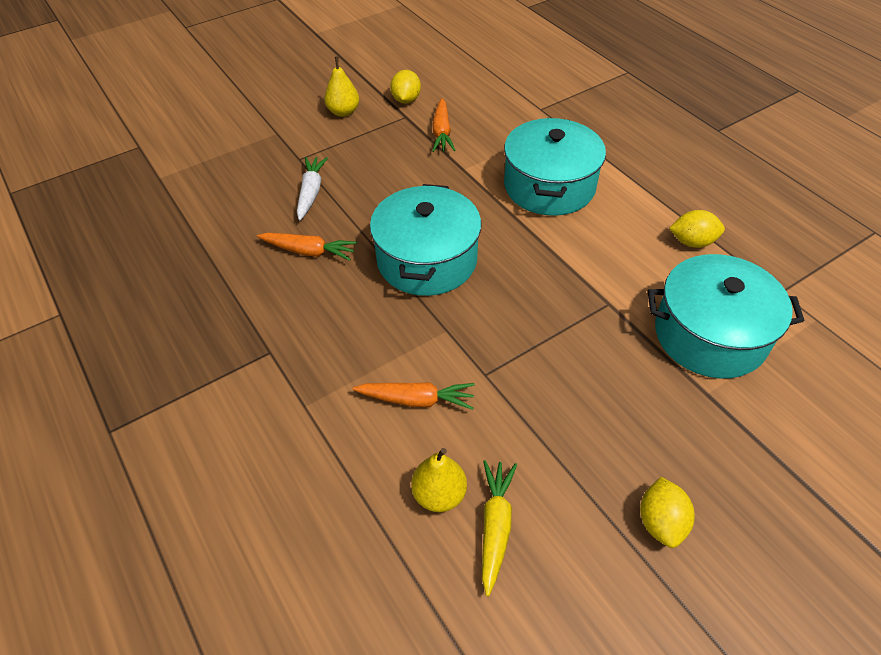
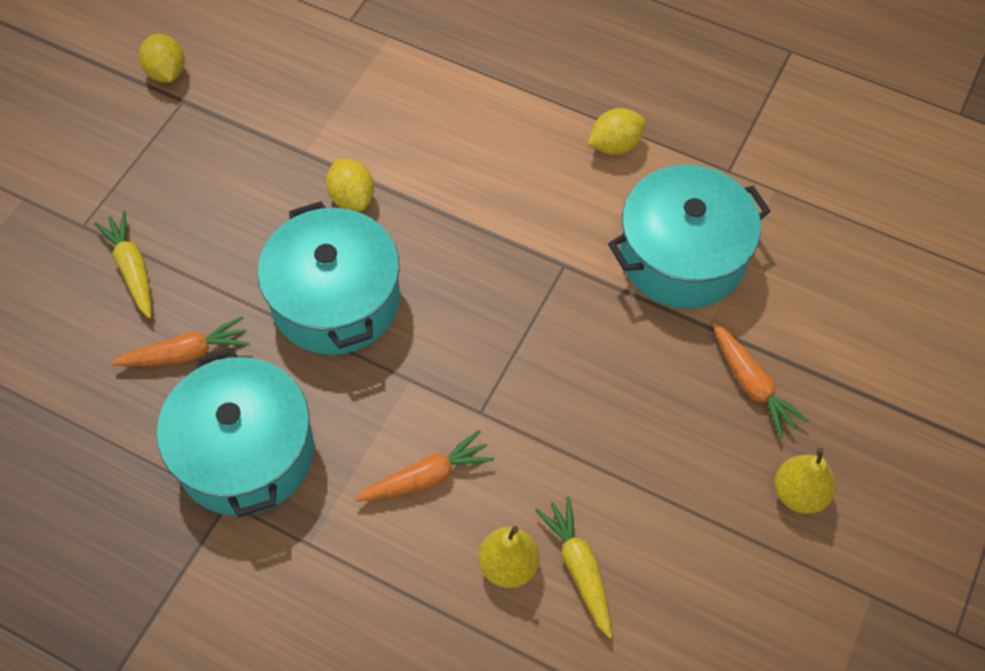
camera: 30 degrees left, 10 degrees up
white carrot [297,157,328,221] -> yellow carrot [94,211,152,318]
yellow pear [324,57,359,117] -> yellow pear moved to [775,448,836,514]
orange carrot [432,98,455,152] -> orange carrot moved to [712,323,809,438]
turquoise pot [504,118,606,216] -> turquoise pot moved to [157,348,314,517]
yellow lemon [640,477,695,548] -> yellow lemon moved to [326,159,374,211]

